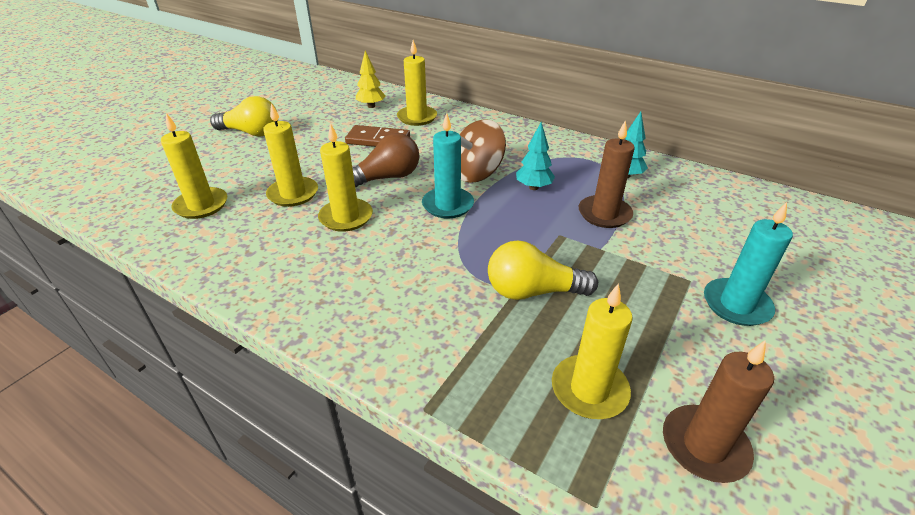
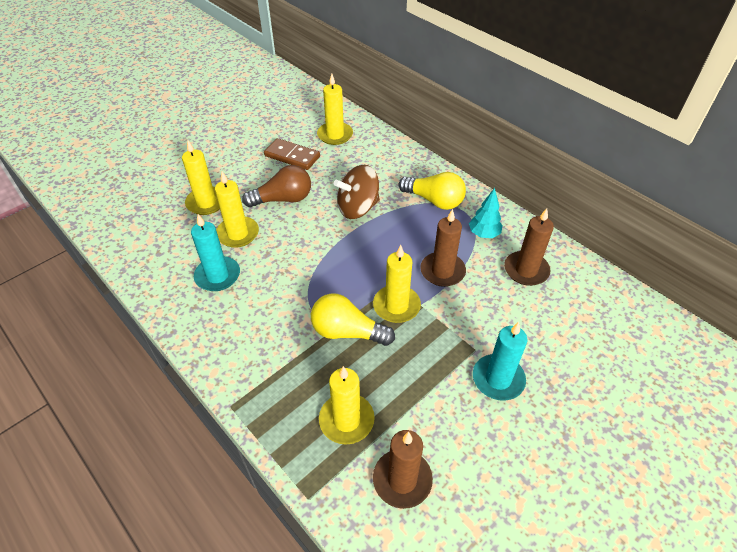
camera: 15 degrees right, 10 degrees up
yellow candle [161,113,227,219] -> yellow candle moved to [373,245,421,323]
yellow light bulb [210,96,278,137] -> yellow light bulb moved to [398,172,466,210]
yellow tree [356,51,386,108] -> none
turquoise candle [422,113,474,218] -> turquoise candle moved to [191,214,240,291]
turquoise tree [516,122,555,190] -> none
none -> brown candle [504,208,554,286]

